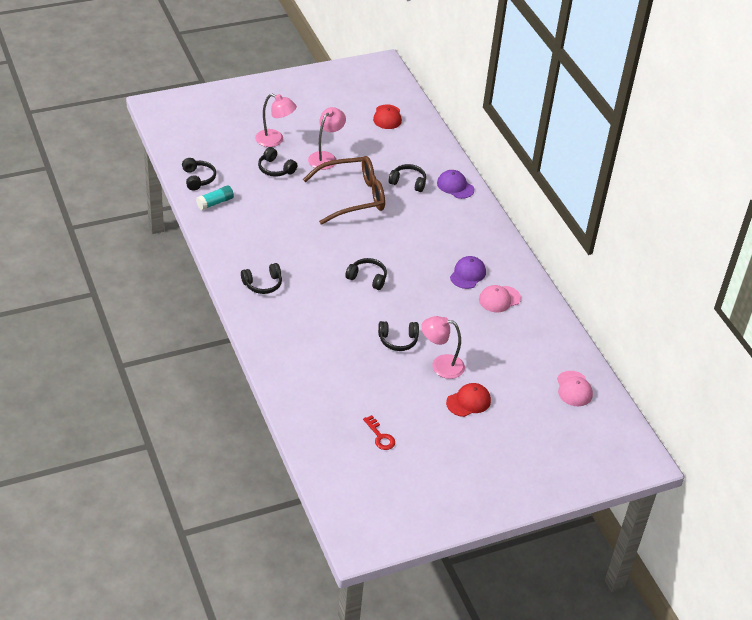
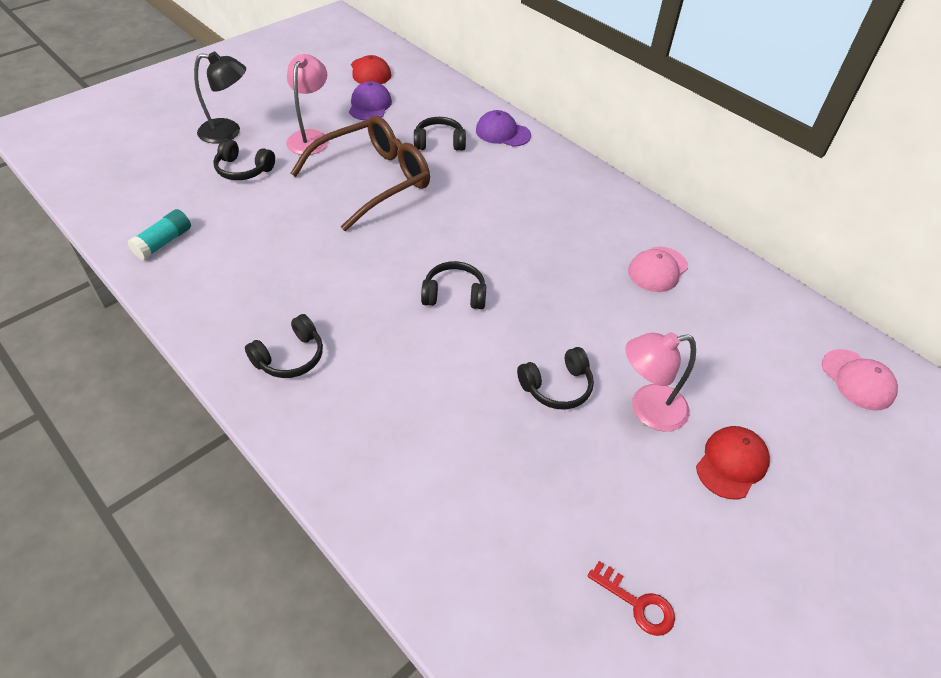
camera: 20 degrees left, 5 degrees up
black headphones [182,158,216,190] -> none
pink lamp [255,94,297,147] -> black lamp [194,51,246,143]
purple cap [450,256,486,289] -> purple cap moved to [349,81,392,121]

